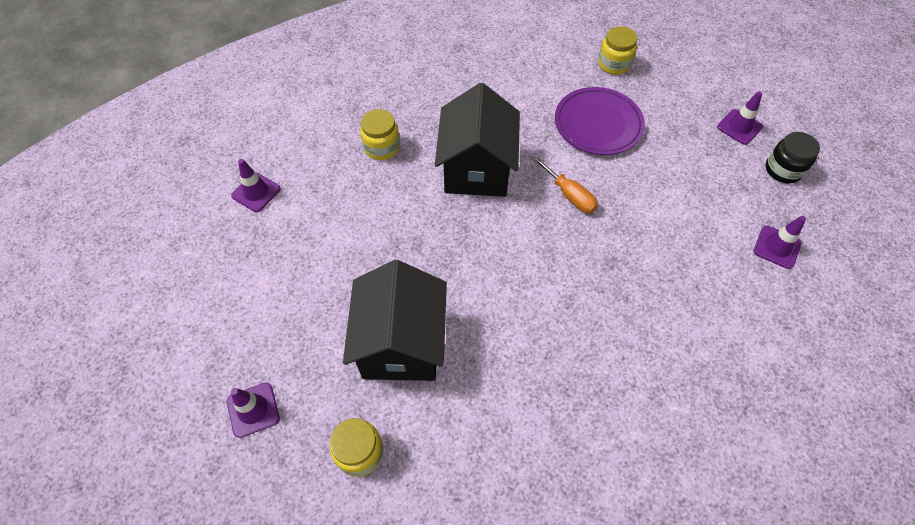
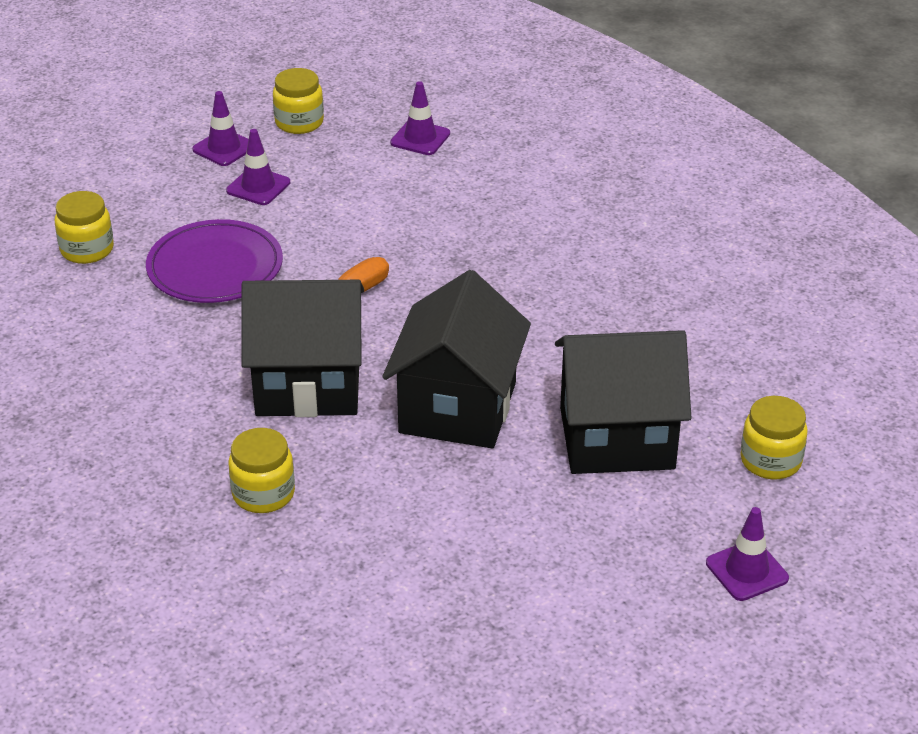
camera: 95 degrees left, 20 degrees down
purple traffic cone [231,159,281,212] -> purple traffic cone moved to [226,129,290,205]
black jar [765,132,820,183] -> yellow jar [273,68,324,134]
none -> black house [382,270,531,448]

